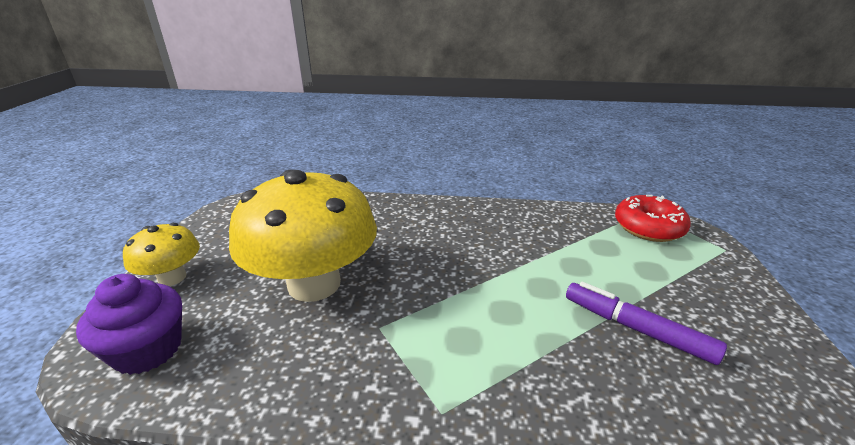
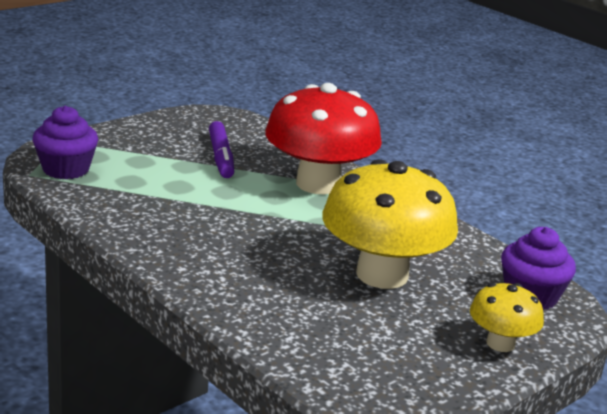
camera: 140 degrees left, 5 degrees down
red donut [615,195,691,242] -> purple cupcake [32,106,98,179]
none -> red mushroom [265,83,382,195]

